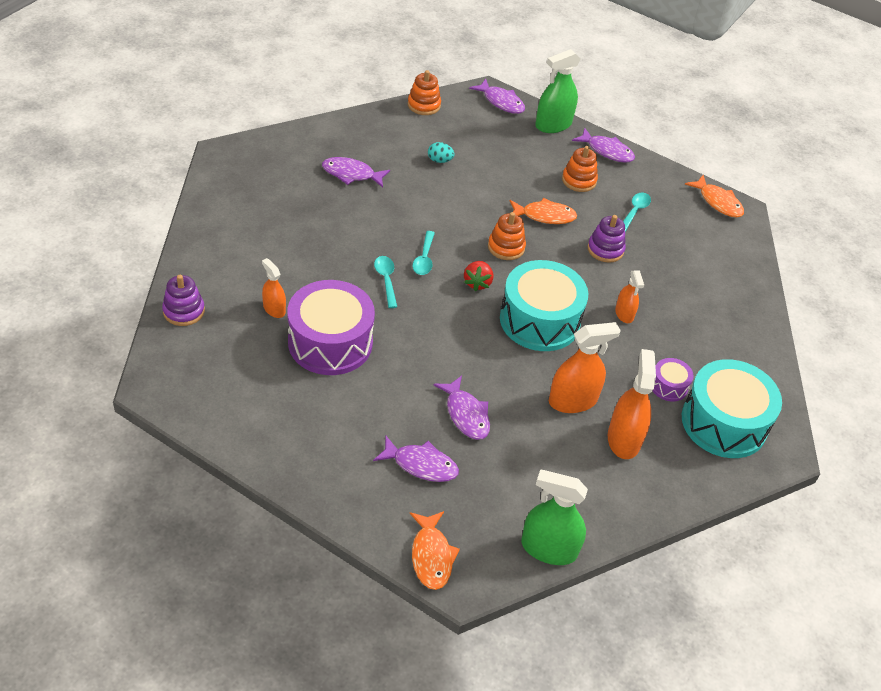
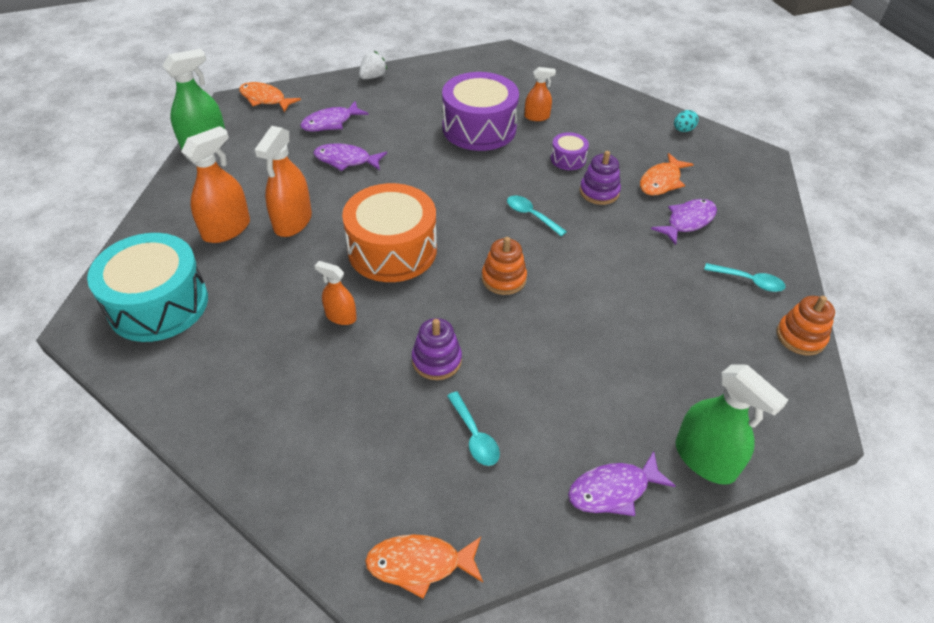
camera: 130 degrees right, 0 degrees up
purple stacking toy [162,275,205,326] -> purple stacking toy moved to [580,151,621,205]
turquoise spoon [374,256,397,308] -> turquoise spoon moved to [704,263,786,292]
turquoise egg [428,142,455,163] -> turquoise egg moved to [674,110,699,132]
red strawberry [464,261,493,291] -> none
purple fish [469,79,525,114] -> none
turquoise drum [500,260,588,351] -> orange drum [342,183,437,282]
orange fish [510,198,577,224] -> orange fish moved to [640,153,694,195]
green spray bottle [535,49,580,133] -> green spray bottle turned 135 degrees clockwise [676,364,788,485]
orange stacking toy [562,146,598,192] -> none
orange spray bottle [608,349,656,459] -> orange spray bottle turned 90 degrees counterclockwise [181,126,250,243]
purple drum [653,358,693,402] -> purple drum moved to [551,132,589,170]
none -> white strawberry [359,51,387,79]

